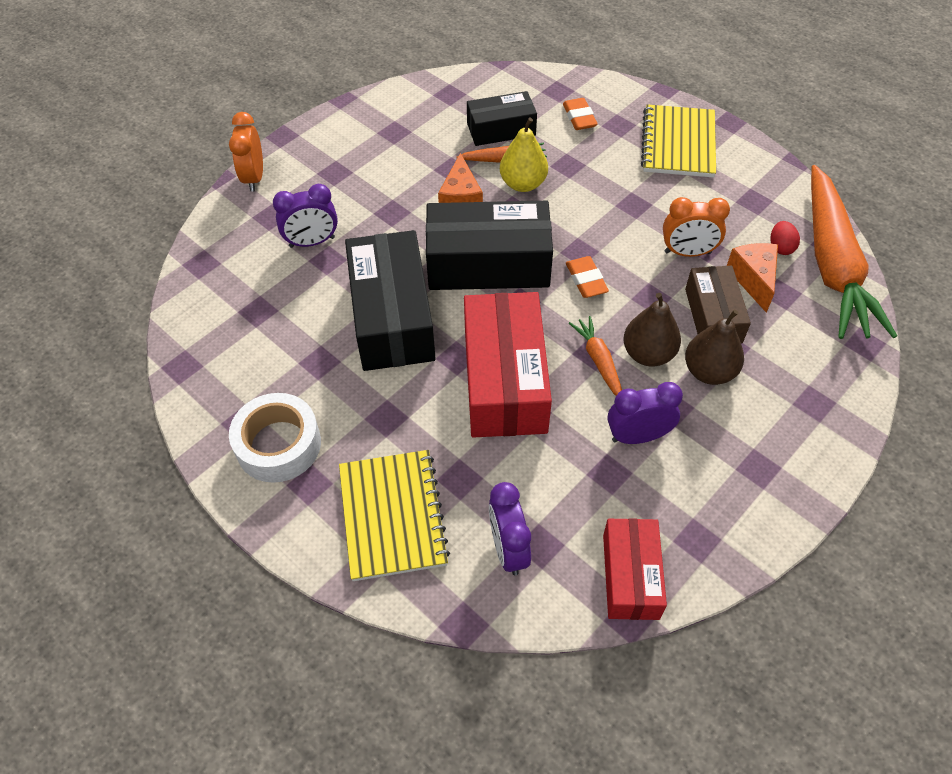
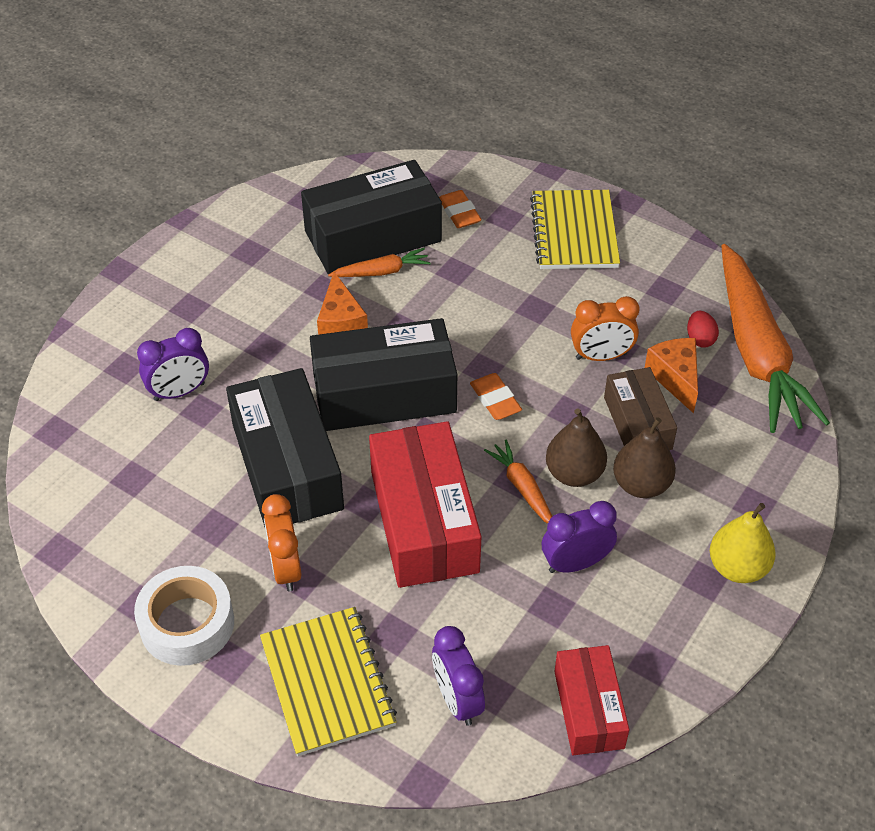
camera: 10 degrees left, 5 degrees down
orange clock [229,112,263,192] -> orange clock moved to [262,494,302,591]
black box [467,91,537,146] -> black box [301,160,442,274], size x1.69
yellow pear [500,118,548,192] -> yellow pear moved to [710,503,776,583]

